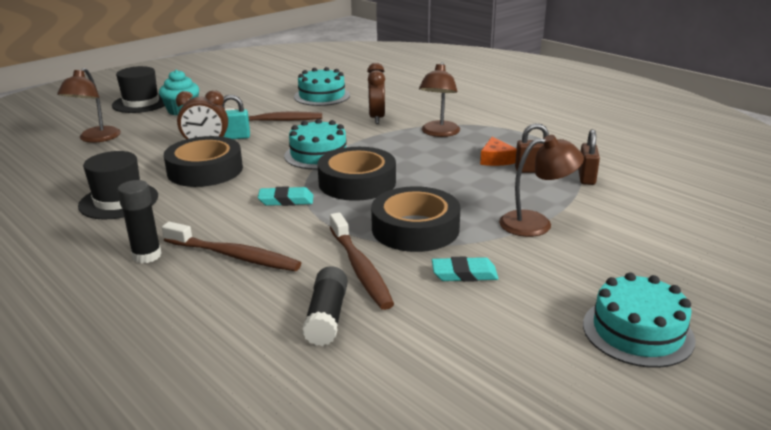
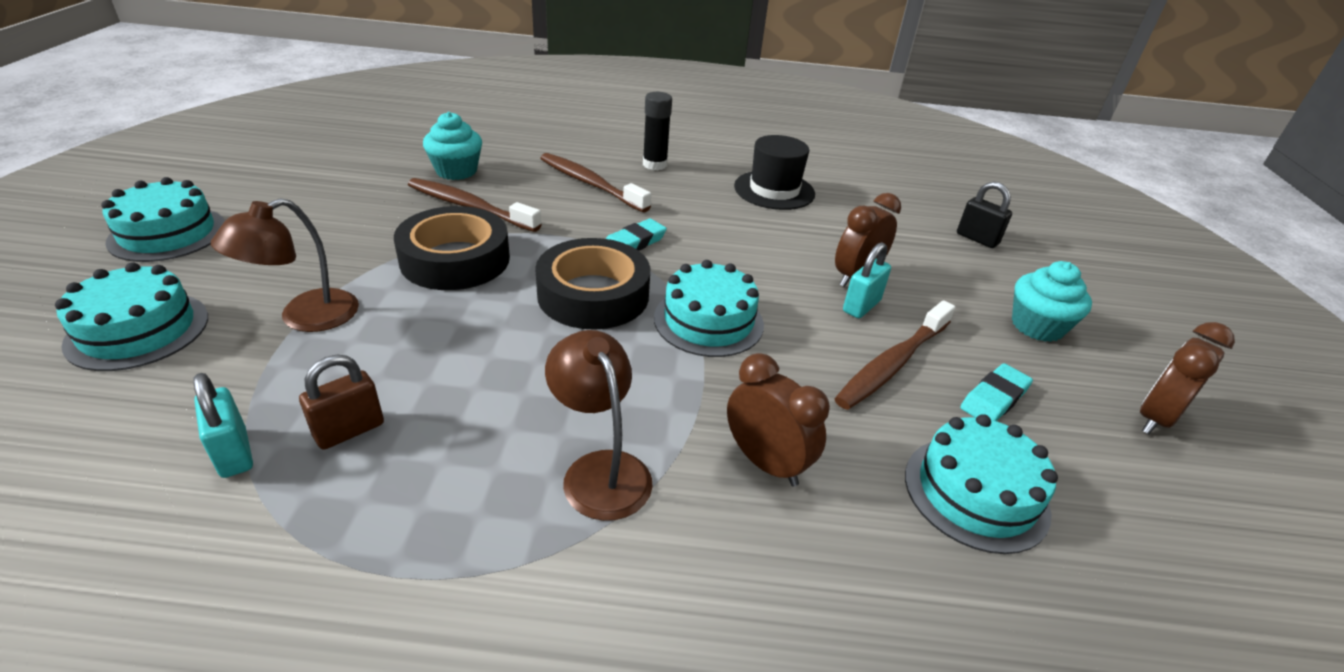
camera: 135 degrees right, 10 degrees up
brown lamp [57,68,121,143] -> black padlock [957,181,1012,248]
black hat [112,66,165,113] -> none
brown toothbrush [162,222,301,271] -> brown toothbrush turned 60 degrees clockwise [540,153,651,212]
black tape [164,136,243,187] -> none
black glue stick [302,266,348,346] -> turquoise cupcake [423,112,482,180]
turquoise eraser [432,256,499,282] -> turquoise eraser moved to [960,363,1033,421]
orange cheese [480,137,516,166] -> none
brown padlock [578,129,600,185] -> turquoise padlock [194,373,253,478]
none -> turquoise cake [55,262,208,371]
none -> brown clock [1140,322,1235,434]

